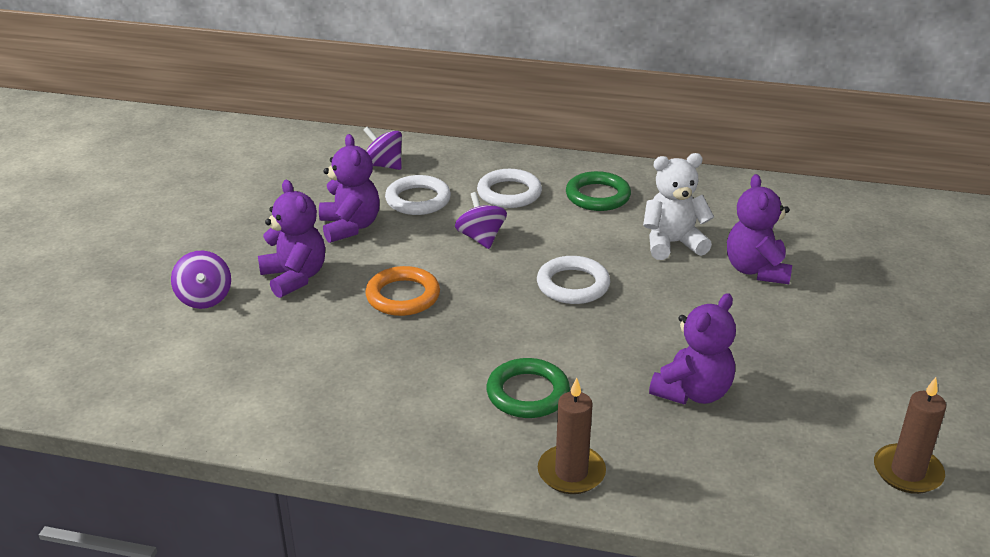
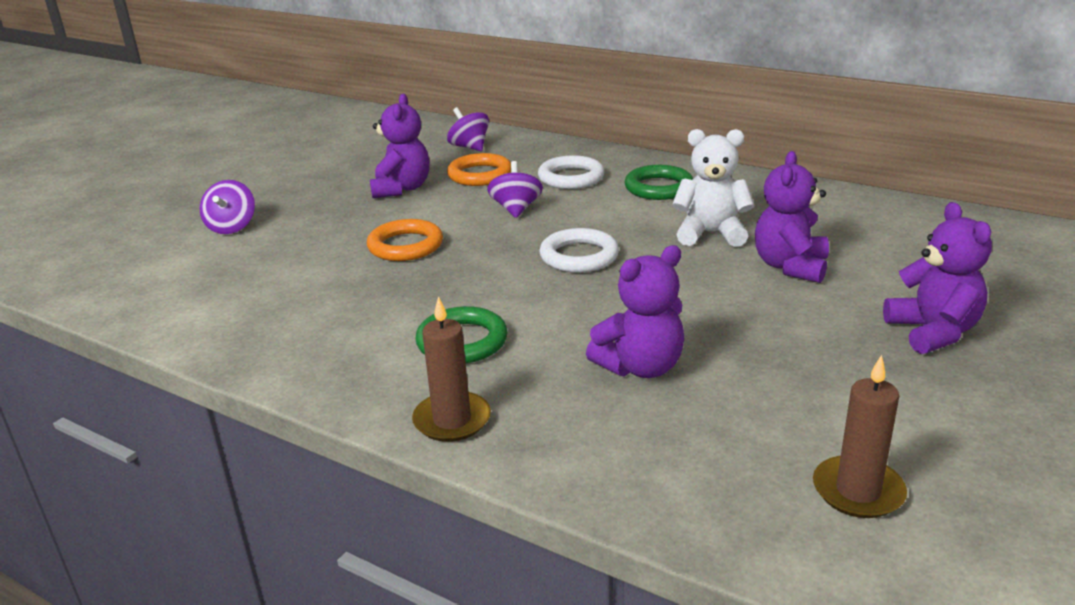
camera: 20 degrees right, 5 degrees down
purple teddy bear [258,180,325,298] -> purple teddy bear moved to [883,202,992,354]
white ring [385,175,451,215] -> orange ring [447,153,511,186]

